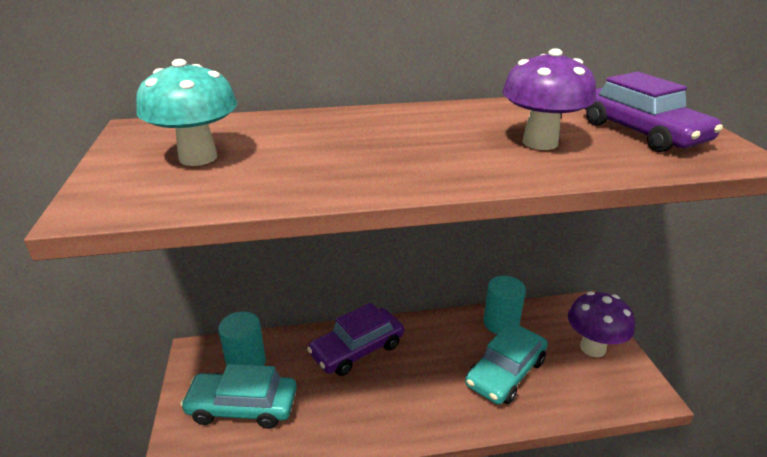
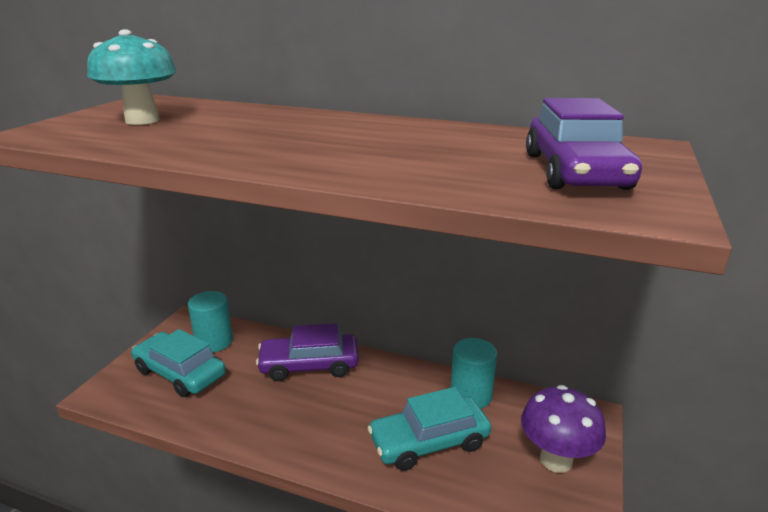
camera: 30 degrees right, 5 degrees down
purple mushroom [502,48,596,150] -> none

